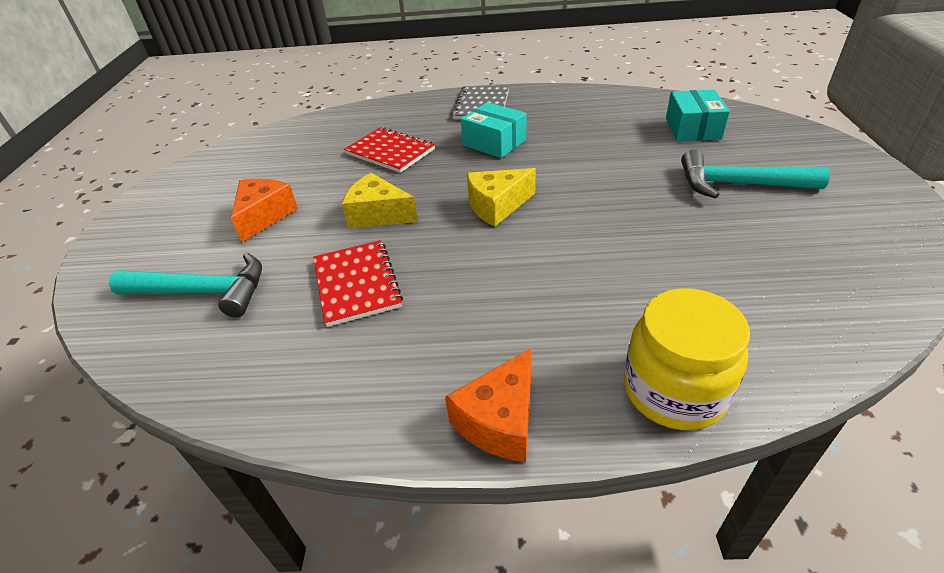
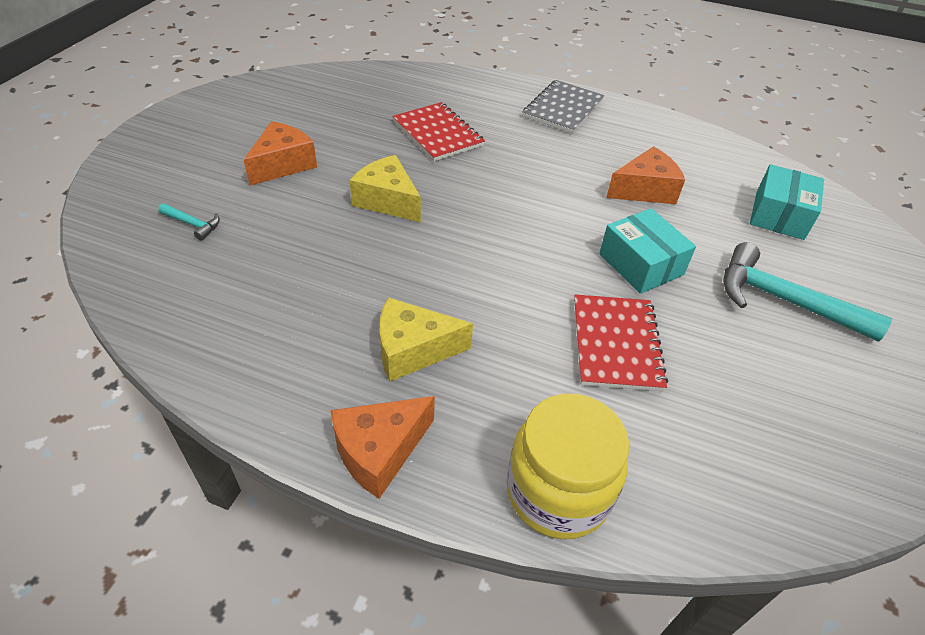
camera: 15 degrees right, 5 degrees up
turquoise hammer [109,252,262,317] -> turquoise hammer [158,203,220,240], size x0.45
red notebook [313,240,403,327] -> red notebook moved to [574,295,668,391]
turquoise box [461,102,526,158] -> turquoise box moved to [599,208,696,294]
yellow cheese [467,168,536,227] -> yellow cheese moved to [380,297,473,382]
none -> orange cheese [606,147,685,204]

